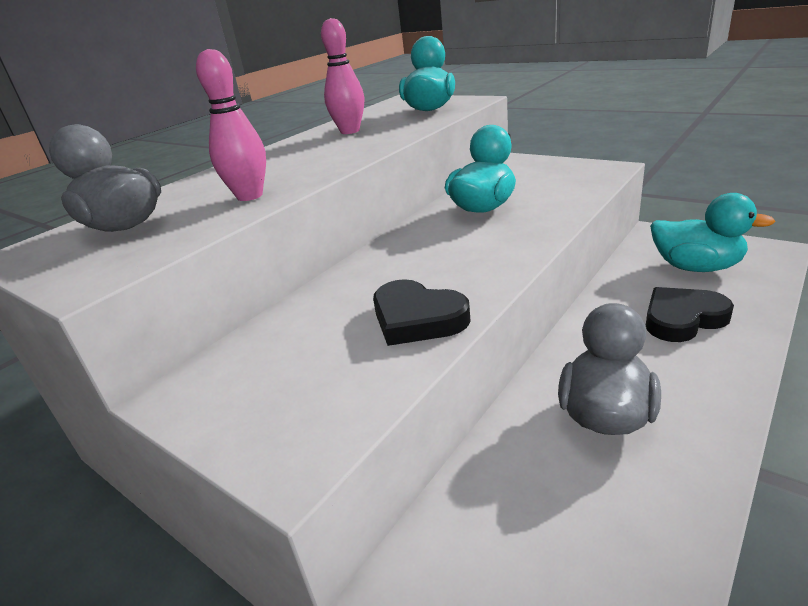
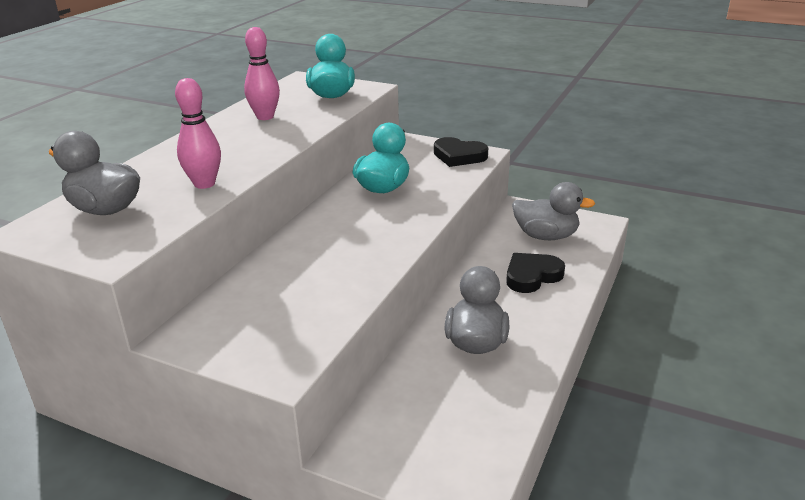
camera: 15 degrees left, 0 degrees up
black heart [373,279,471,346] -> black heart moved to [434,137,488,167]
turquoise duck [650,193,775,272] -> grey duck [512,182,595,240]

